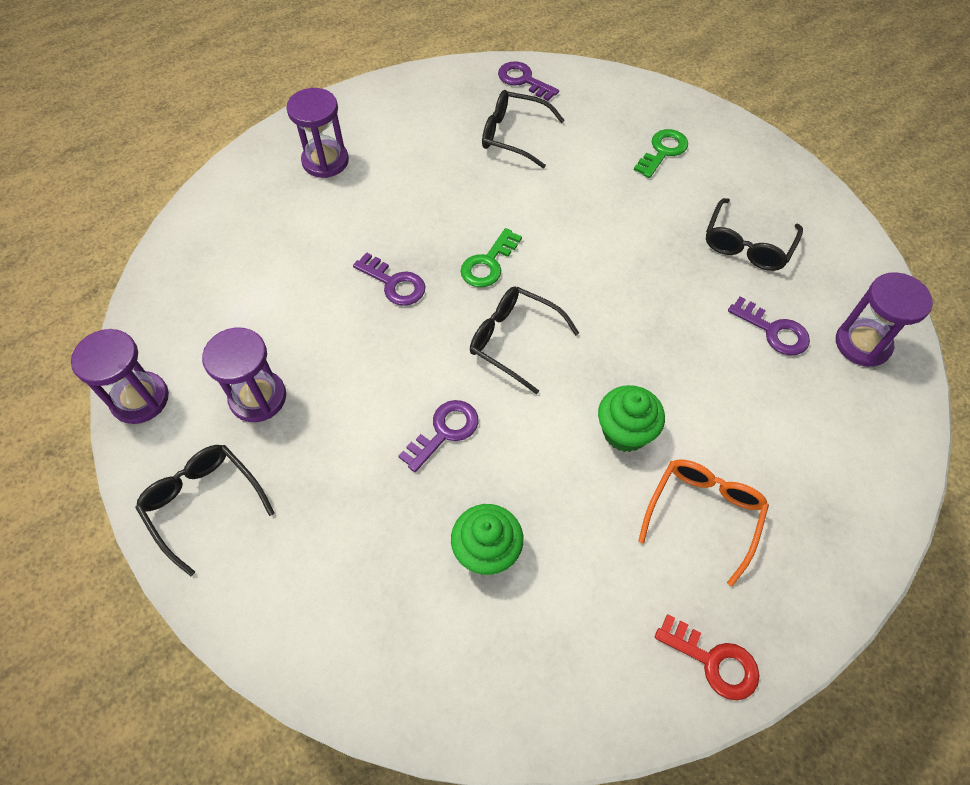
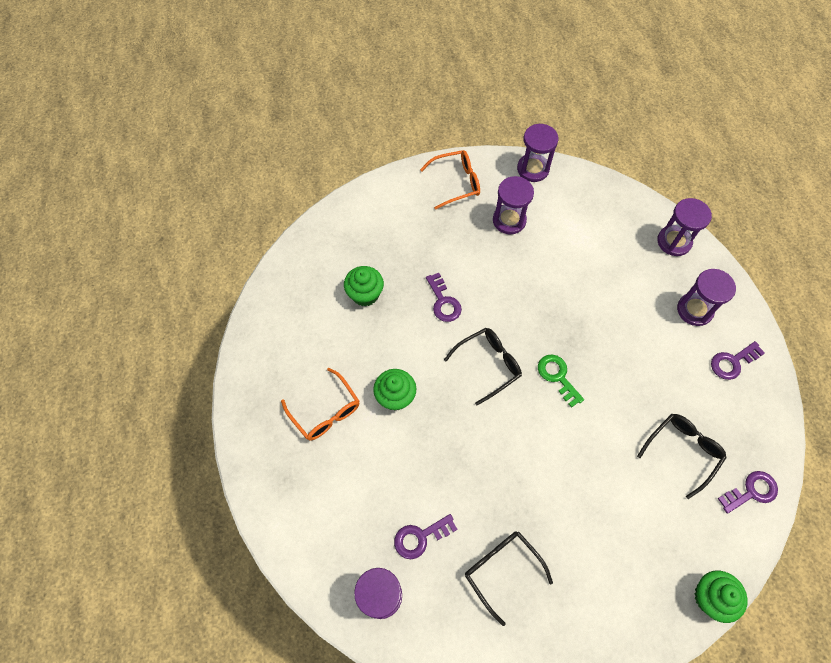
camera: 115 degrees right, 5 degrees up
black glasses [135,445,275,576] -> orange glasses [420,150,480,210]
purple key [353,252,425,306] -> purple key moved to [711,341,765,380]
green key [634,129,688,178] -> none
red key [655,614,759,701] -> none
none -> purple hourglass [657,198,712,256]
none -> green cupcake [695,571,748,623]

